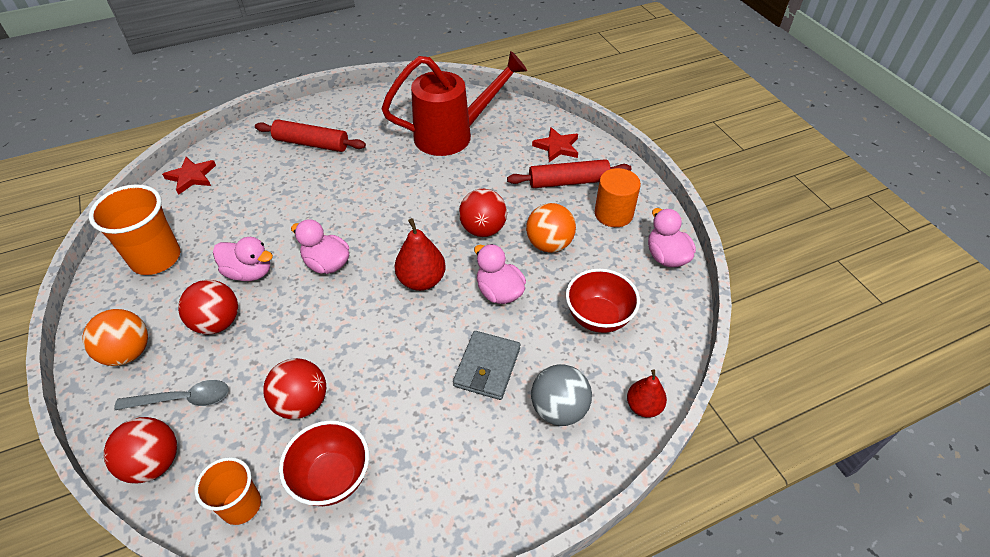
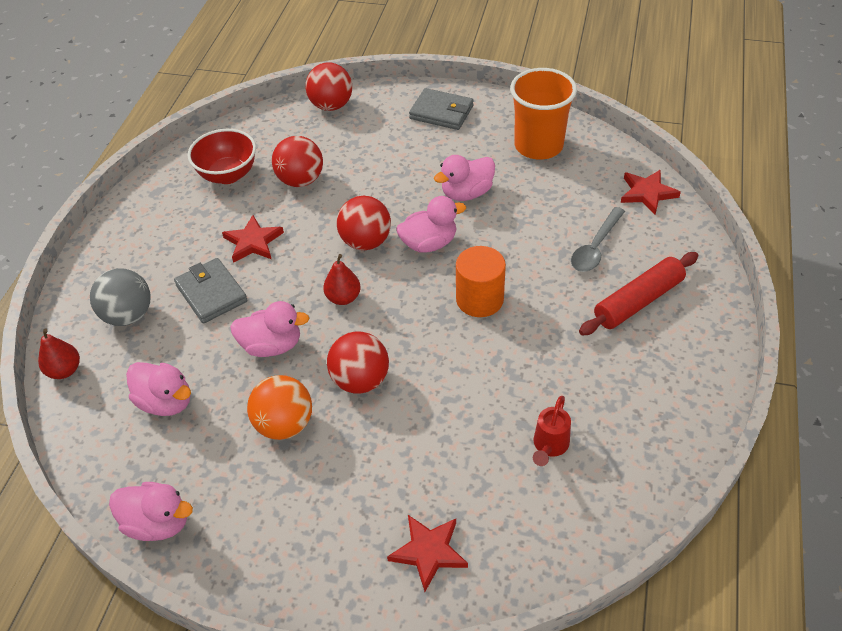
camera: 130 degrees right, 0 degrees up
orange ball [82,309,148,366] -> grey wallet [409,88,474,130]
grey spoon [114,380,229,410] -> grey spoon moved to [571,207,625,272]
red ball [178,280,238,334] -> red ball moved to [337,196,391,250]
orange cup [194,457,261,525] -> none
red watering can [381,51,527,156] -> red watering can [533,396,571,466], size x0.40
red pear [394,218,446,291] -> red pear [323,254,361,305], size x0.66
red rolling pin [507,159,631,188] -> none
red bowl [566,269,640,333] -> pink duck [126,362,191,416]
orange cylinder [595,168,641,227] -> orange cylinder moved to [456,246,506,317]
none -> red star [222,215,284,263]

